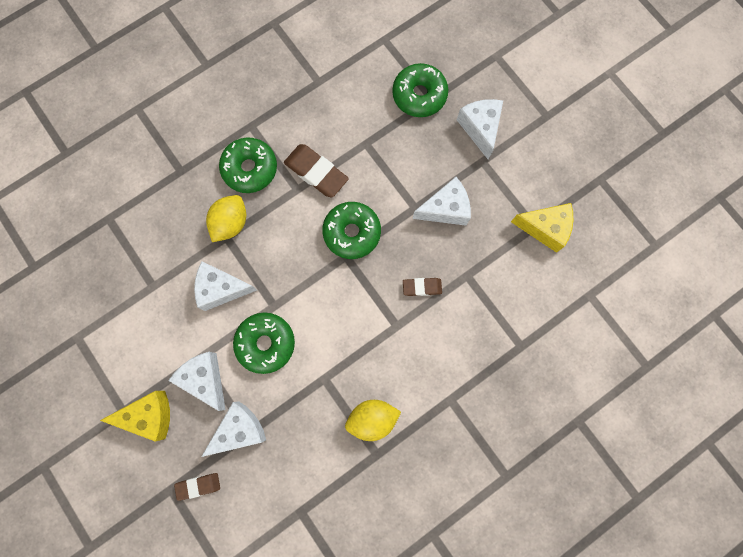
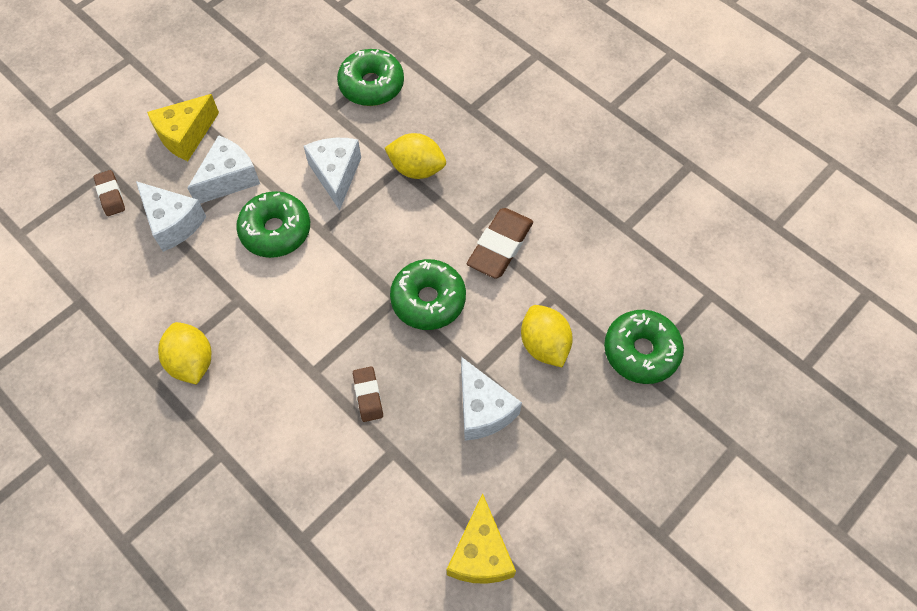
camera: 80 degrees right, 15 degrees down
yellow cheese [100,391,170,442] -> yellow cheese turned 60 degrees clockwise [147,94,219,161]
green donut [219,138,277,193] -> green donut moved to [337,49,404,106]
white cheese [457,99,503,160] -> none
none -> yellow lemon [521,305,573,368]

